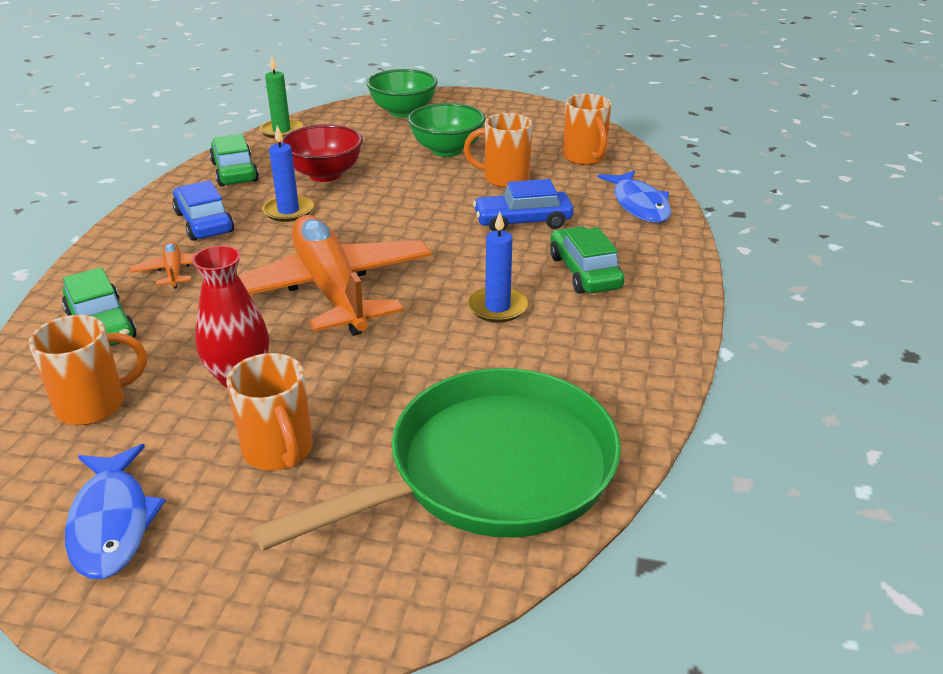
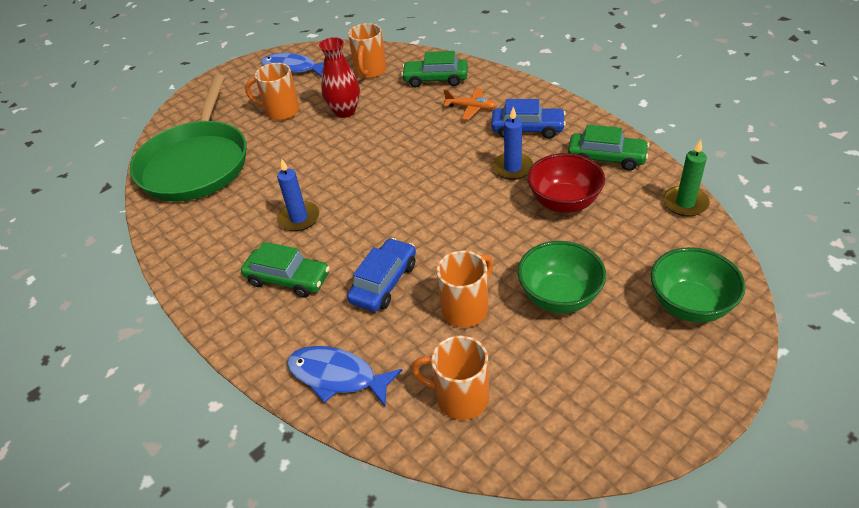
camera: 130 degrees right, 10 degrees up
orange plane [238,215,432,336] -> none

